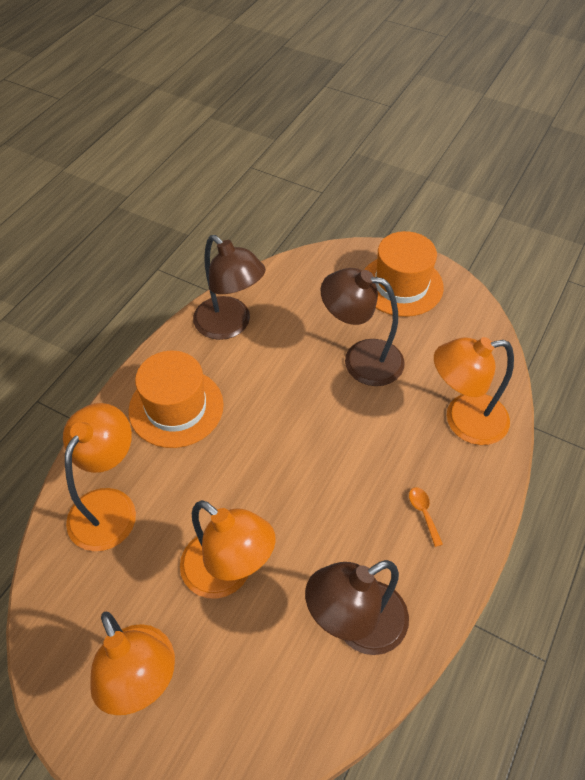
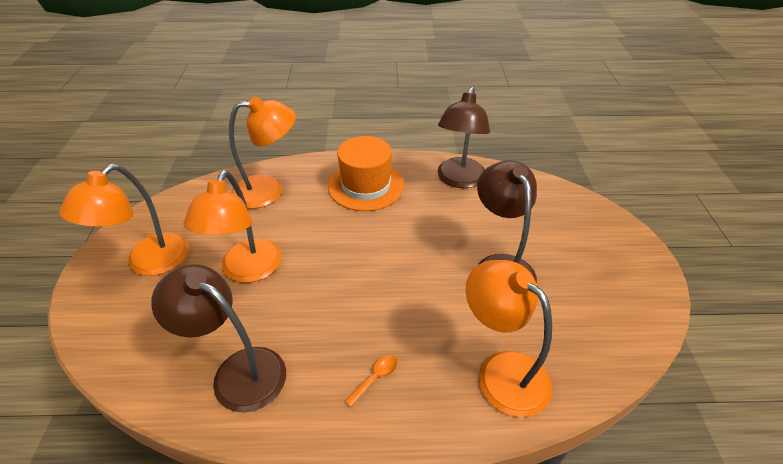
camera: 60 degrees right, 10 degrees down
orange hat [364,231,444,317] -> none

